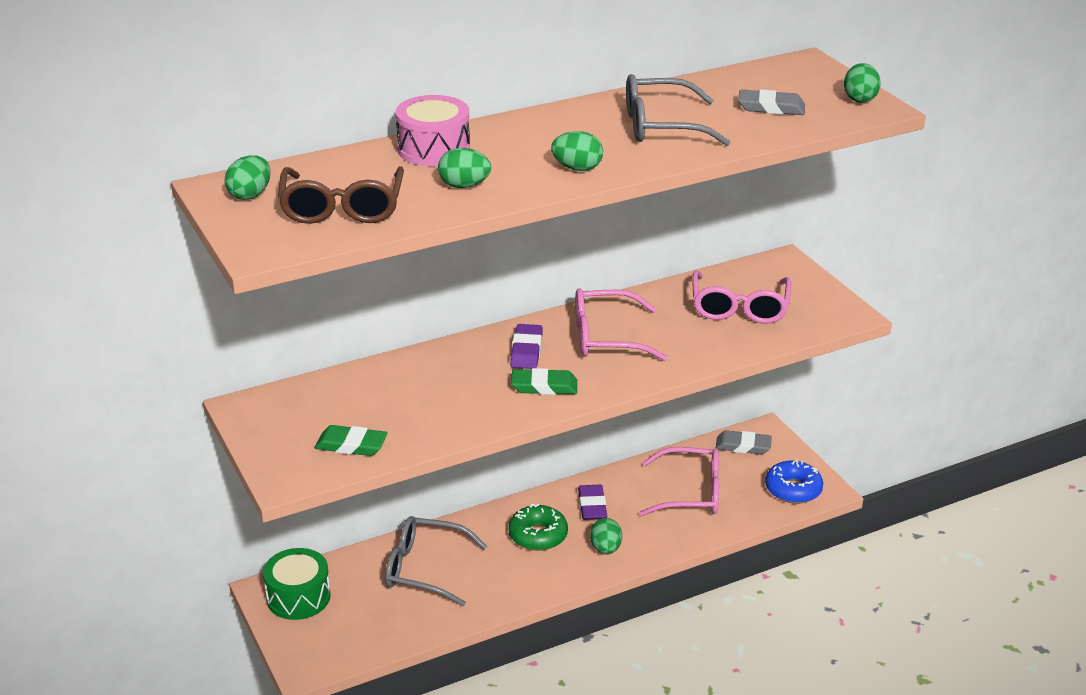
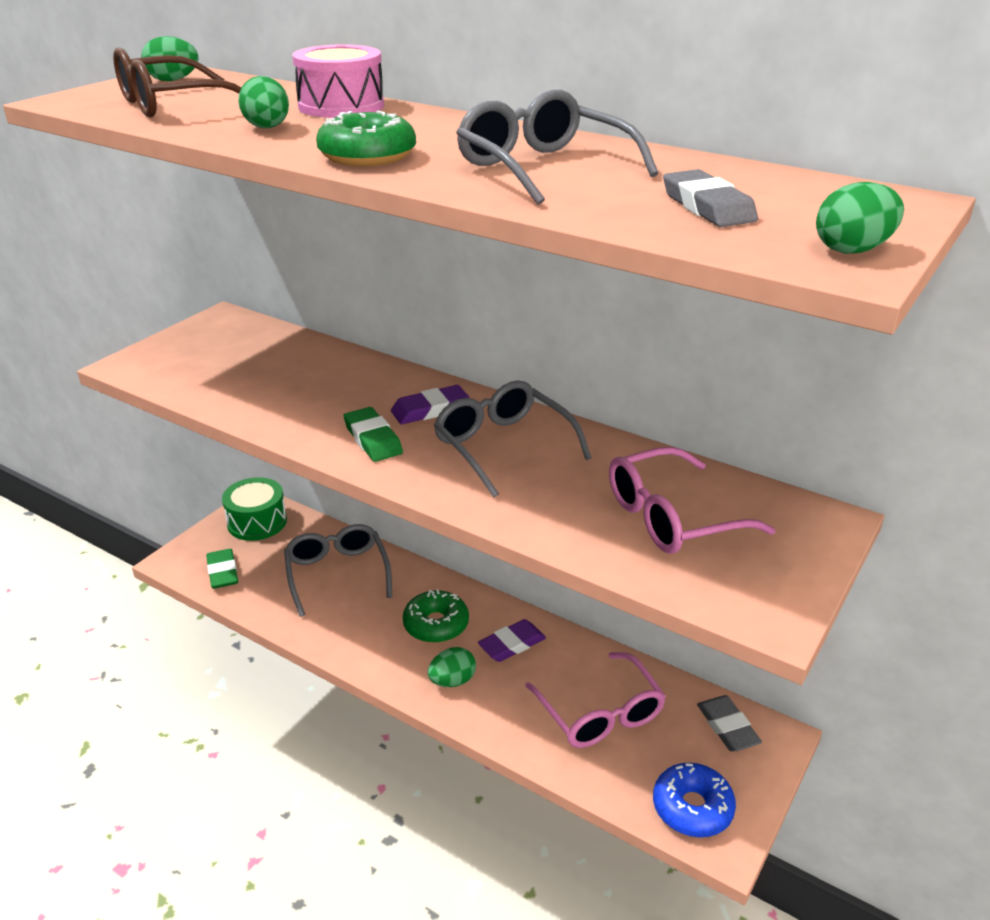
camera: 60 degrees right, 0 degrees up
green eraser [315,425,388,456] -> green eraser moved to [206,549,238,589]
green egg [551,131,603,171] -> green donut [316,111,416,166]
pink glasses [575,288,667,361] -> grey glasses [434,380,592,497]

